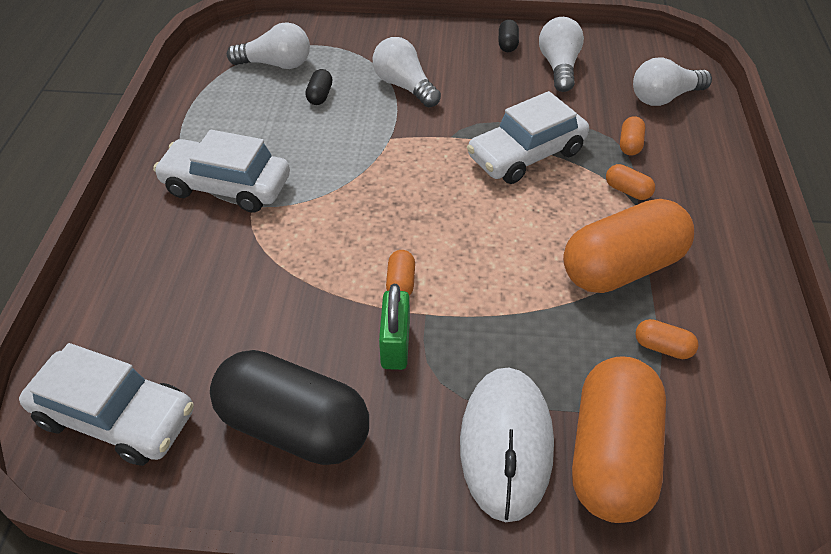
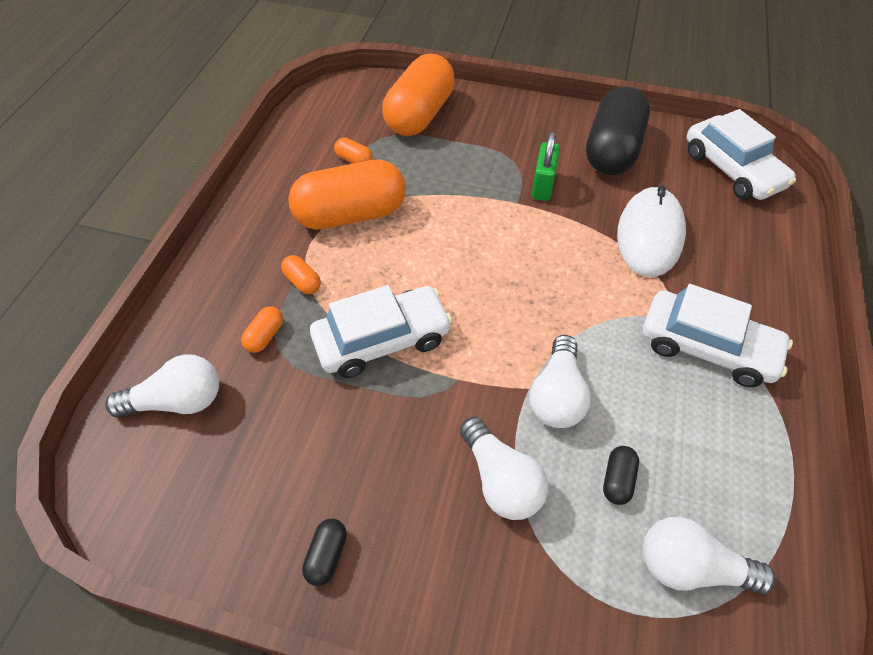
camera: 170 degrees left, 5 degrees up
white car [19,343,194,466] -> white car turned 150 degrees counterclockwise [687,109,796,200]
black capsule [210,350,369,465] -> black capsule turned 75 degrees clockwise [586,86,650,175]
orange capsule [386,250,415,296] -> none
white mouse [460,367,554,522] -> white mouse moved to [617,185,686,277]
white light bulb [539,17,584,92] -> white light bulb moved to [529,335,591,428]

